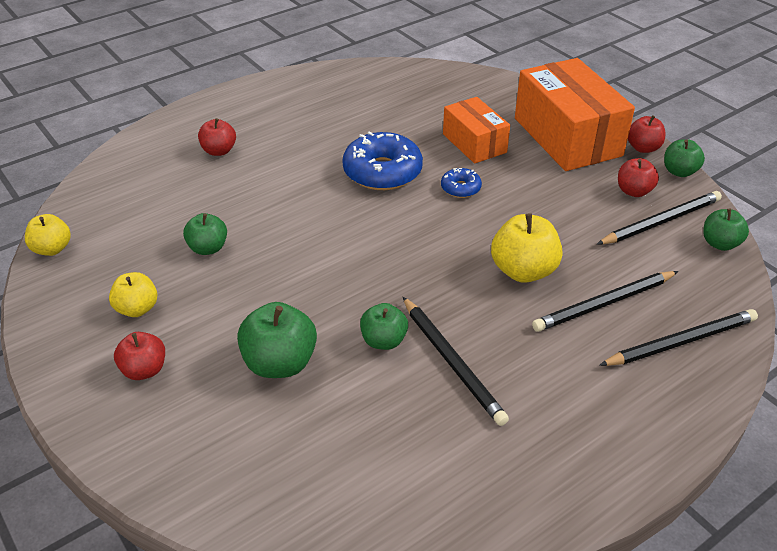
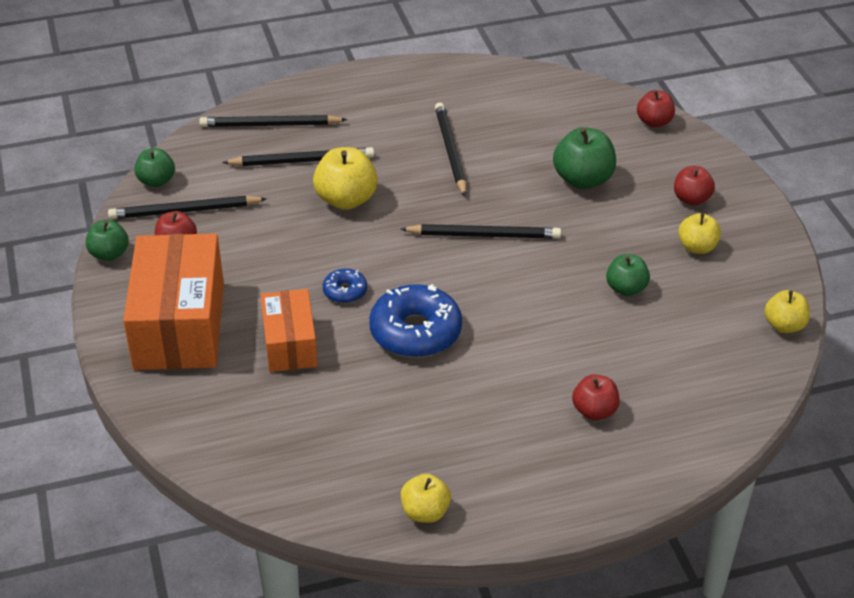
camera: 160 degrees left, 0 degrees up
green apple [360,303,408,350] -> none
red apple [628,115,665,153] -> red apple moved to [637,90,675,128]
none -> black pencil [401,224,561,239]
none -> yellow apple [401,474,451,523]

